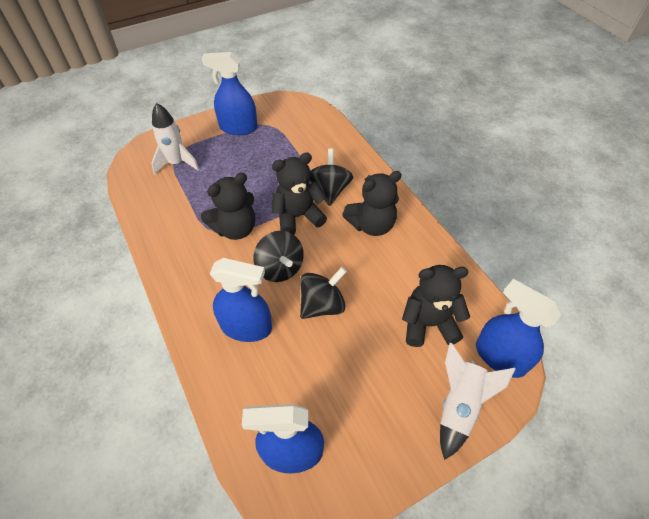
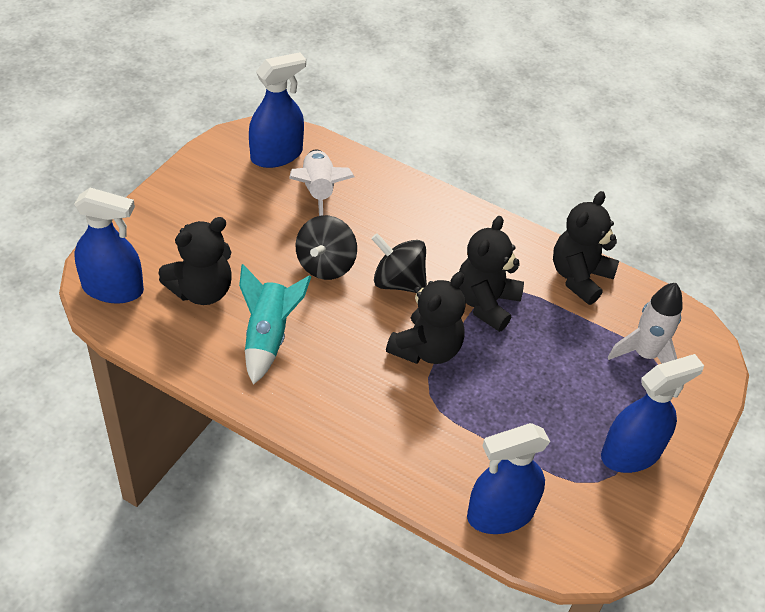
camera: 145 degrees right, 5 degrees down
blue spray bottle [210,258,272,342] -> blue spray bottle moved to [467,423,550,534]
black spinning top [310,149,353,206] -> none
black teddy bear [342,171,402,236] -> black teddy bear moved to [553,191,619,305]
white rocket [440,343,516,460] -> white rocket moved to [289,149,355,216]
none -> turquoise rocket [239,264,311,385]

